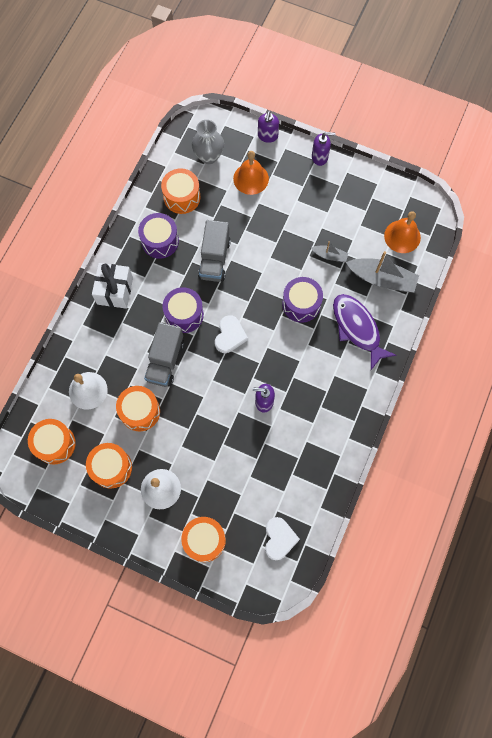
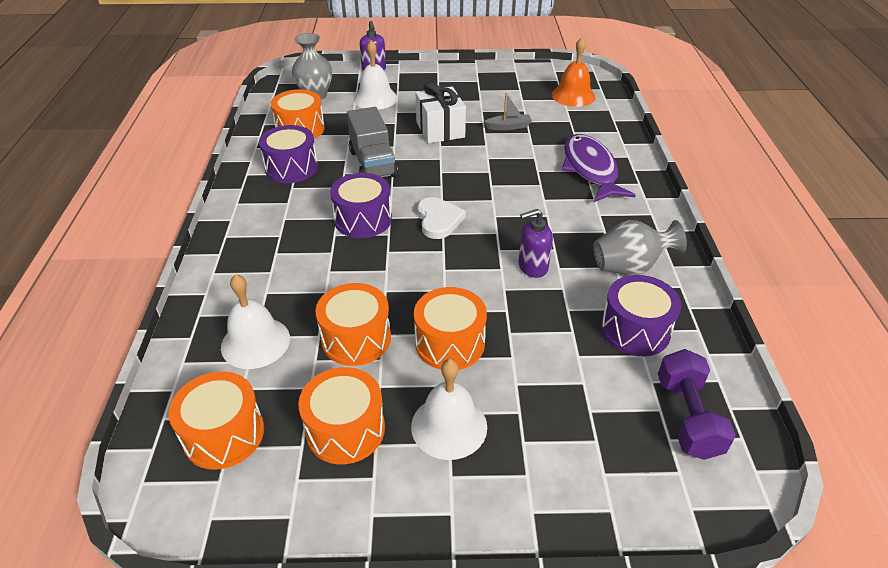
camera: 25 degrees left, 30 degrees down
white gift [92,263,133,309] -> white gift moved to [416,82,466,144]
grey truck [144,322,184,387] -> none
orange drum [181,517,226,562] -> orange drum moved to [414,287,487,370]
orange bell [233,151,269,195] -> white bell [354,40,398,109]
white heart [265,517,300,560] -> purple dumbbell [658,349,736,460]
purple drum [282,277,323,323] -> purple drum moved to [601,275,681,356]
purple soap dispenser [312,132,336,166] -> none
purple fish [333,294,396,370] -> purple fish turned 45 degrees clockwise [562,134,636,202]
grey boat [346,251,419,292] -> none
none -> grey vase [593,220,687,275]

